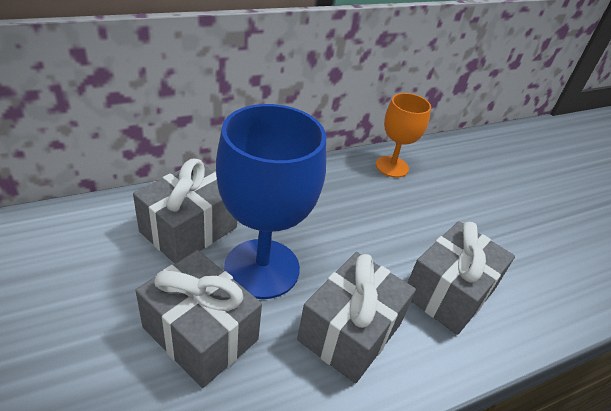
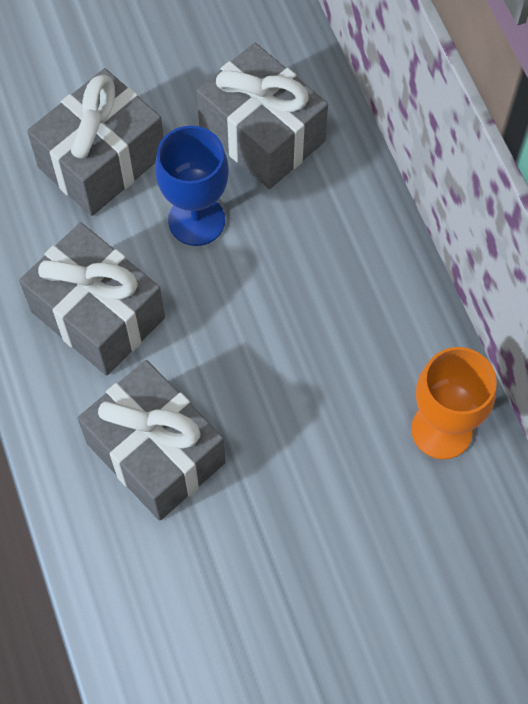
camera: 100 degrees right, 25 degrees up
blue goblet [216,104,326,299] -> blue goblet [155,126,229,246], size x0.59

